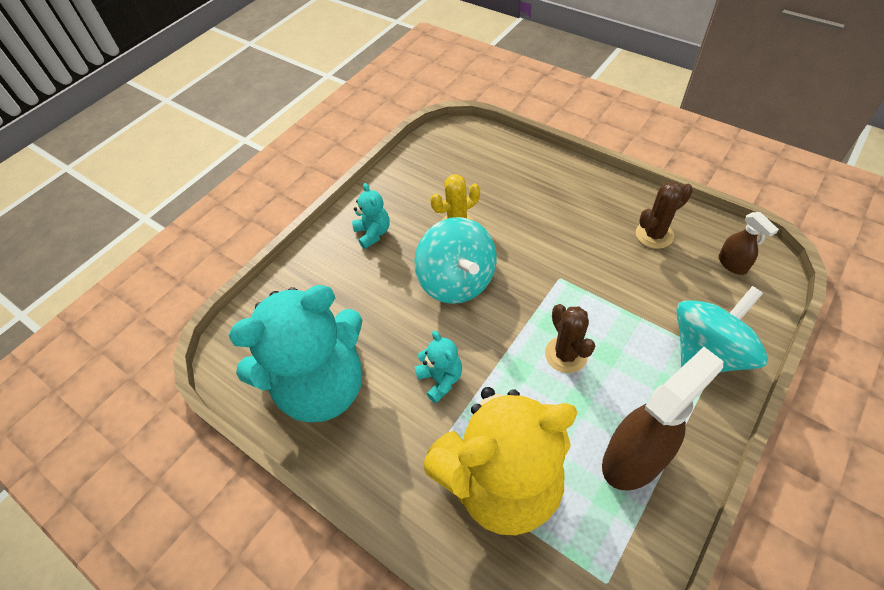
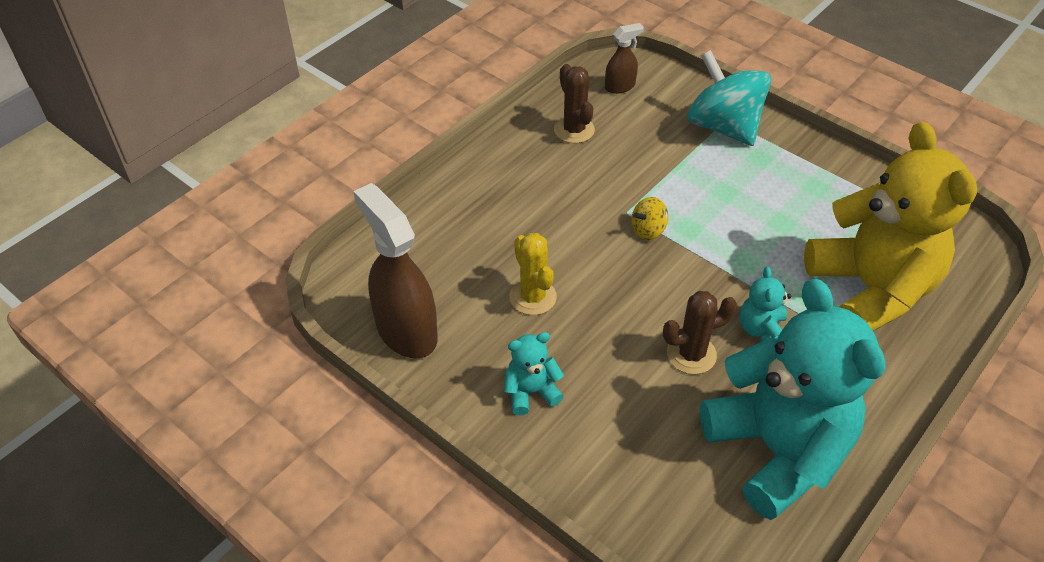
camera: 90 degrees left, 5 degrees down
turquoise spinning top [415,217,496,304] -> none
turquoise teddy bear [415,331,462,403] -> turquoise teddy bear turned 60 degrees counterclockwise [740,267,791,342]
brown cactus [545,304,595,373] -> brown cactus moved to [663,291,737,374]
brown spray bottle [602,347,723,491] -> brown spray bottle moved to [353,183,438,359]
none -> yellow spinning top [631,197,668,240]

